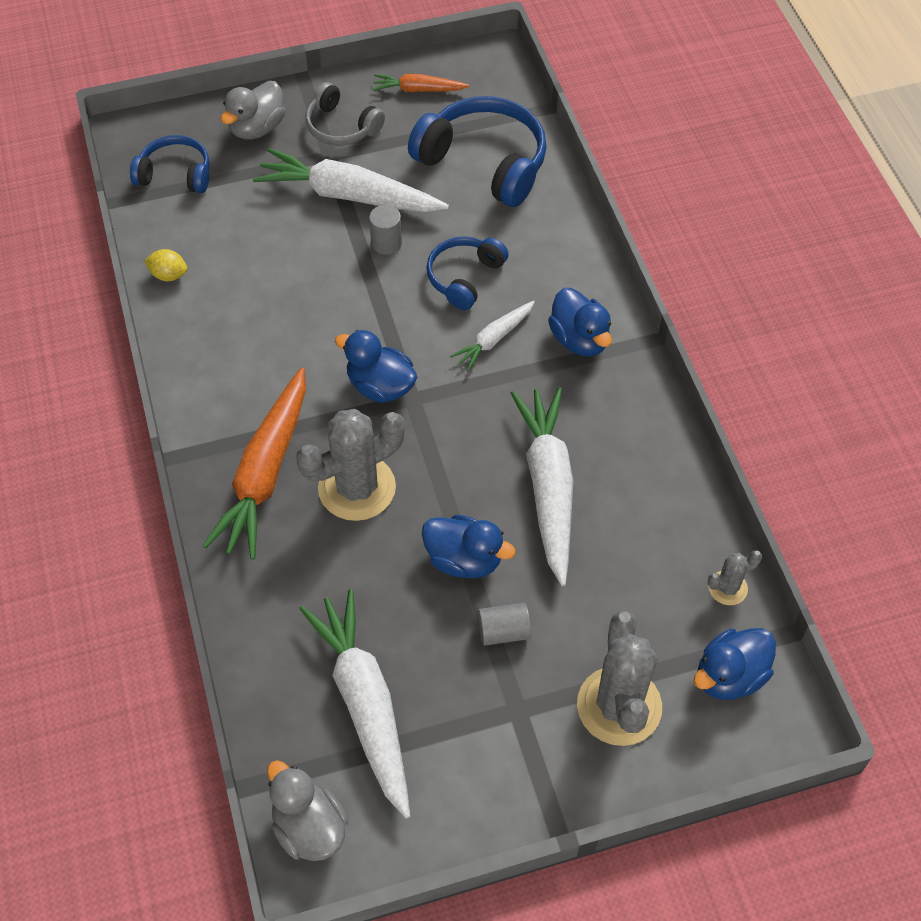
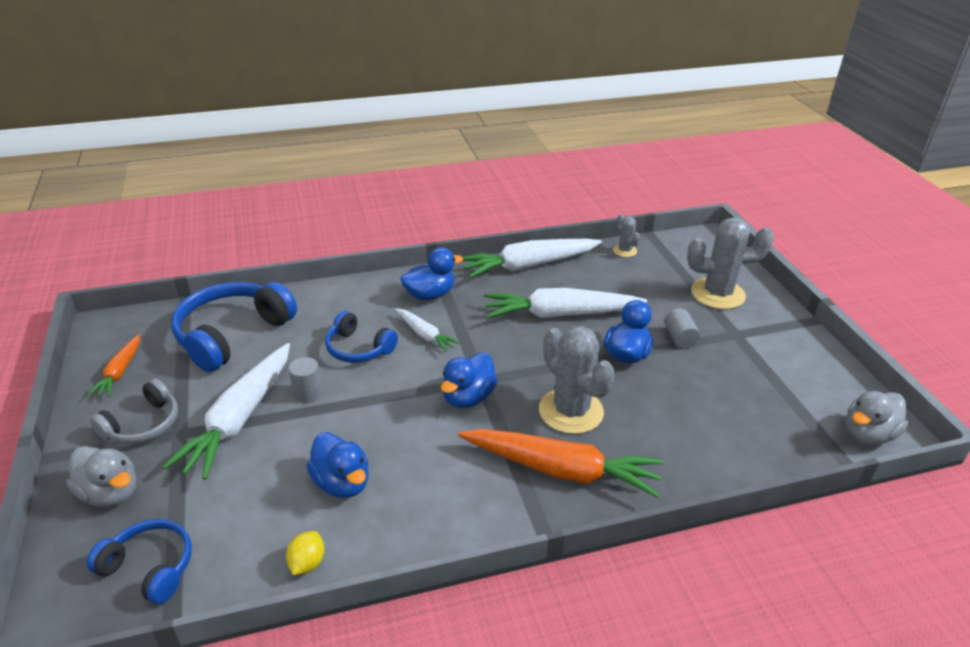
camera: 90 degrees left, 20 degrees down
blue headphones [130,135,210,193] -> blue headphones turned 105 degrees clockwise [86,519,192,604]
white carrot [299,589,410,819] -> white carrot moved to [462,239,602,278]
blue duck [694,628,776,700] -> blue duck moved to [306,432,369,498]

